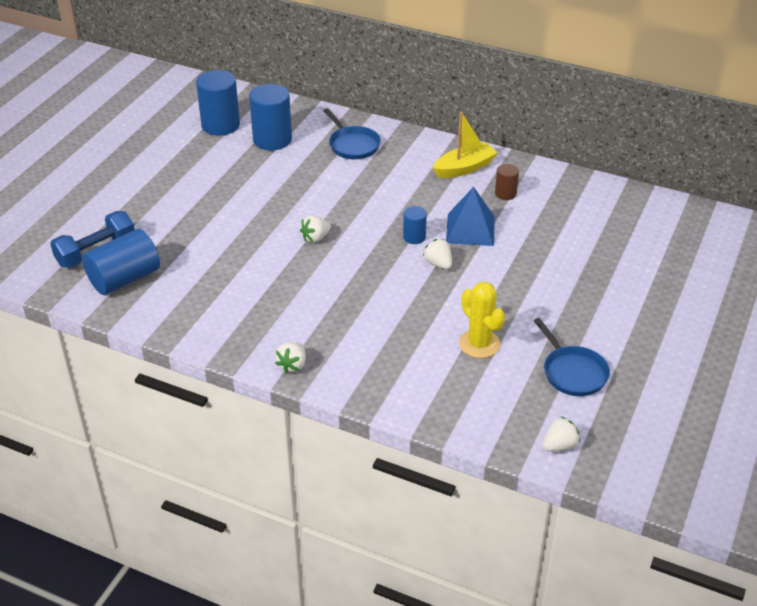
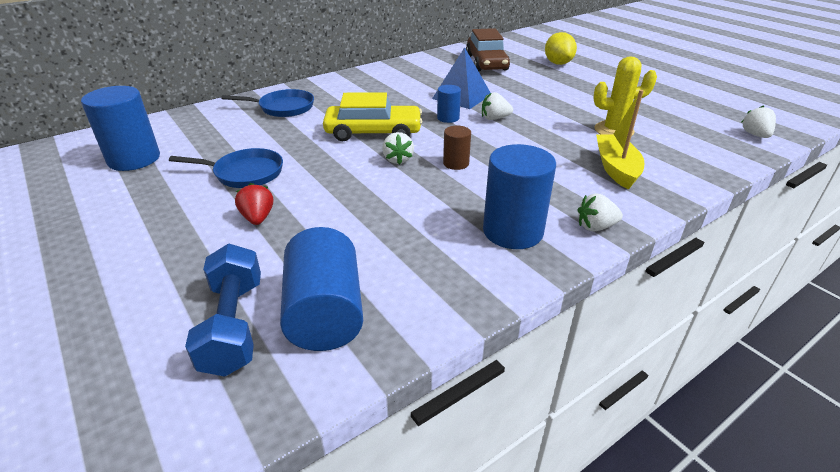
camera: 60 degrees left, 5 degrees down
blue cylinder [249,84,292,150] -> blue cylinder moved to [483,144,556,249]
white strawberry [275,342,306,373] -> white strawberry turned 120 degrees clockwise [578,193,623,232]
yellow boat [433,112,498,178] -> yellow boat moved to [596,90,645,190]
brown cylinder [495,164,519,200] -> brown cylinder moved to [443,126,471,170]
blue pan [533,318,610,396] -> blue pan moved to [169,148,283,188]
none -> red strawberry [235,183,273,225]
none -> yellow car [323,92,422,141]
none -> brown car [466,28,510,71]
none -> yellow lemon [545,32,577,65]

